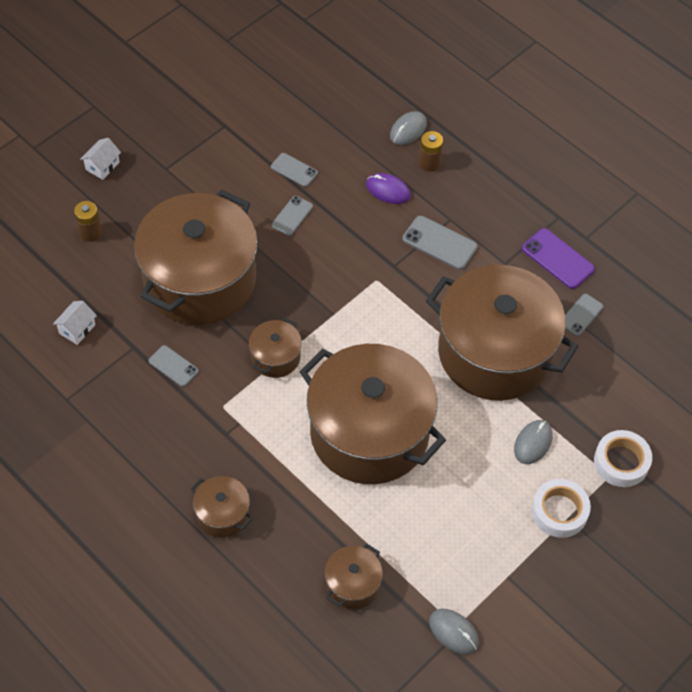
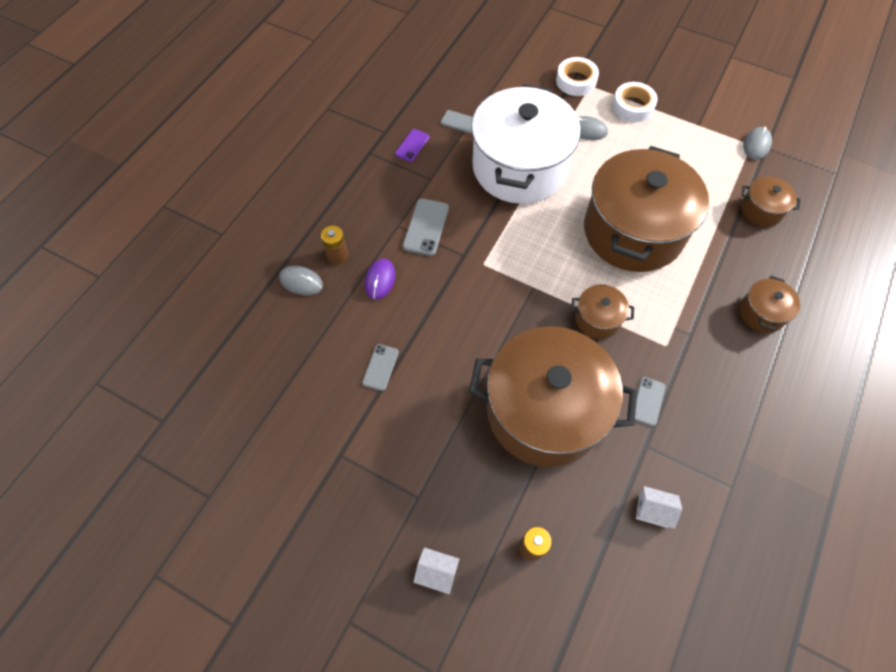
camera: 105 degrees left, 5 degrees up
grey phone [272,196,313,236] -> none
brown pot [426,265,579,401] -> white pot [471,84,581,204]
purple phone [522,228,595,289] -> purple phone [395,129,430,162], size x0.65

